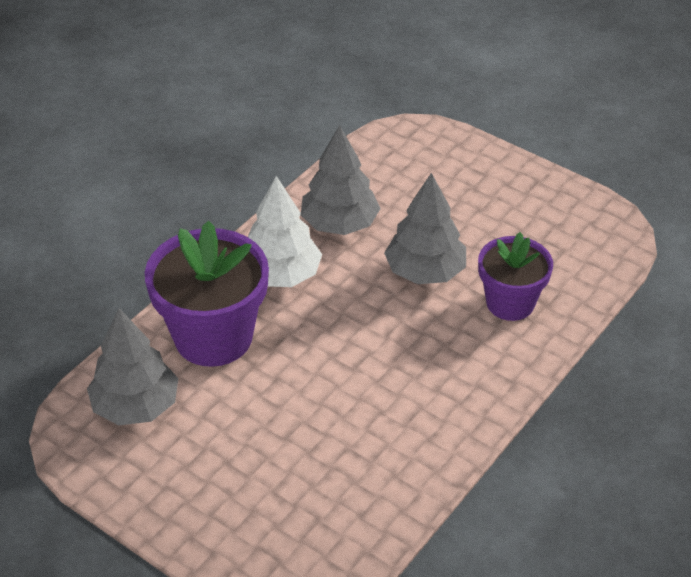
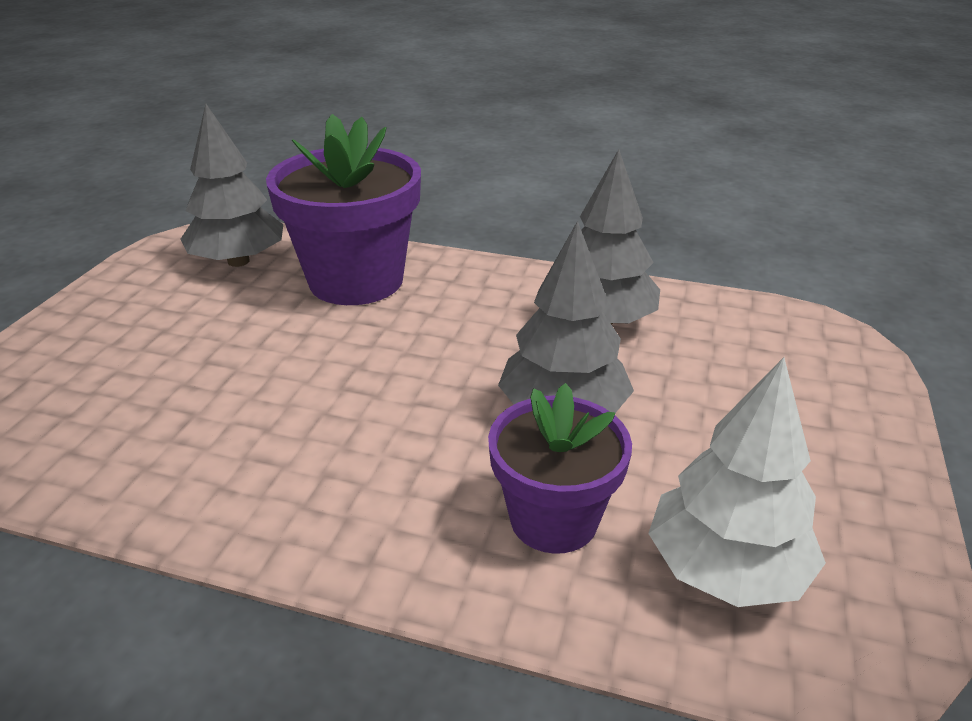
camera: 70 degrees right, 10 degrees down
white tree [248,176,322,287] -> white tree moved to [648,357,826,607]

